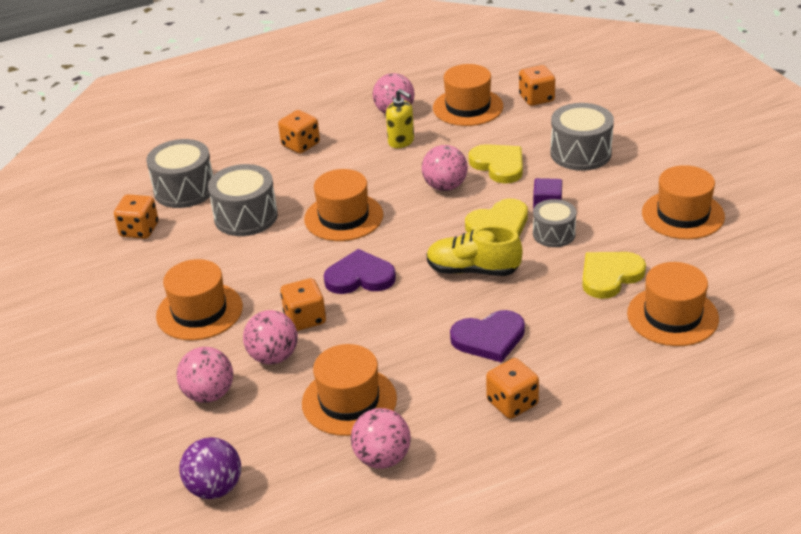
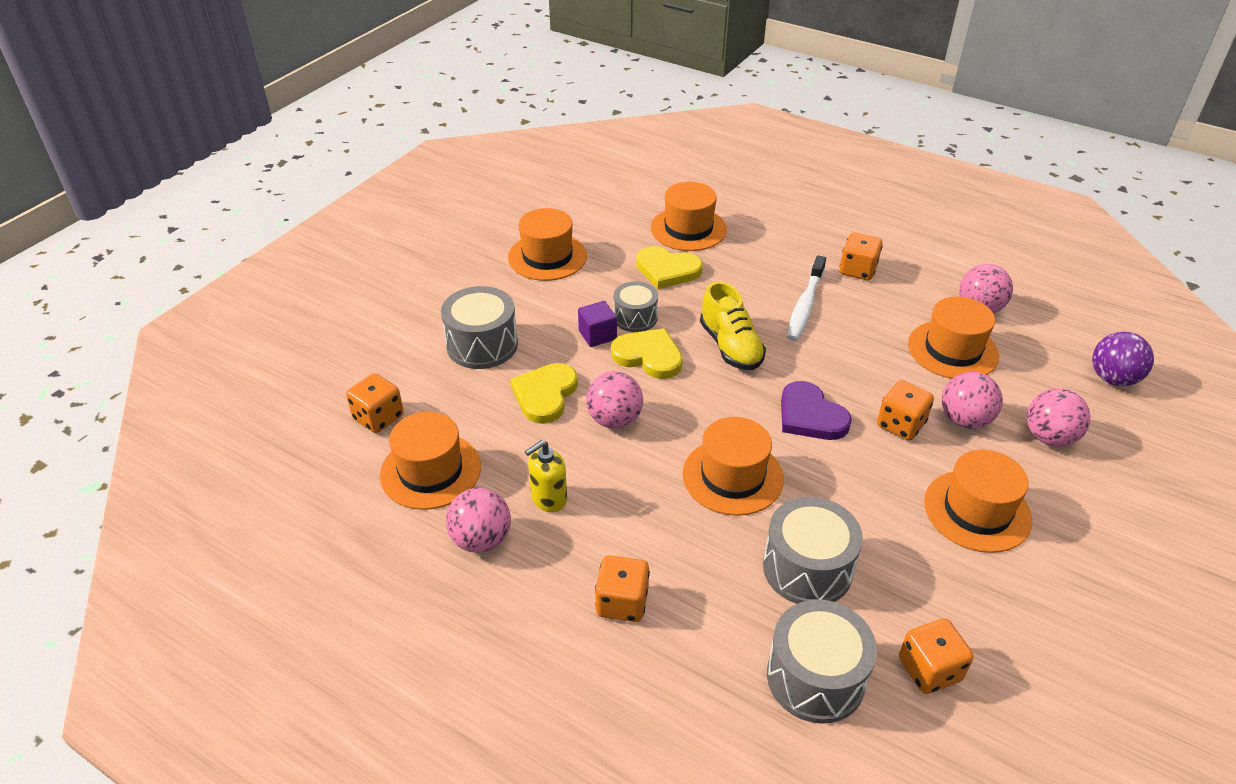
camera: 125 degrees left, 5 degrees up
yellow soap dispenser [386,89,414,148] -> yellow soap dispenser turned 135 degrees counterclockwise [525,440,567,512]
purple heart [450,310,525,363] -> white toothbrush [787,255,826,341]

